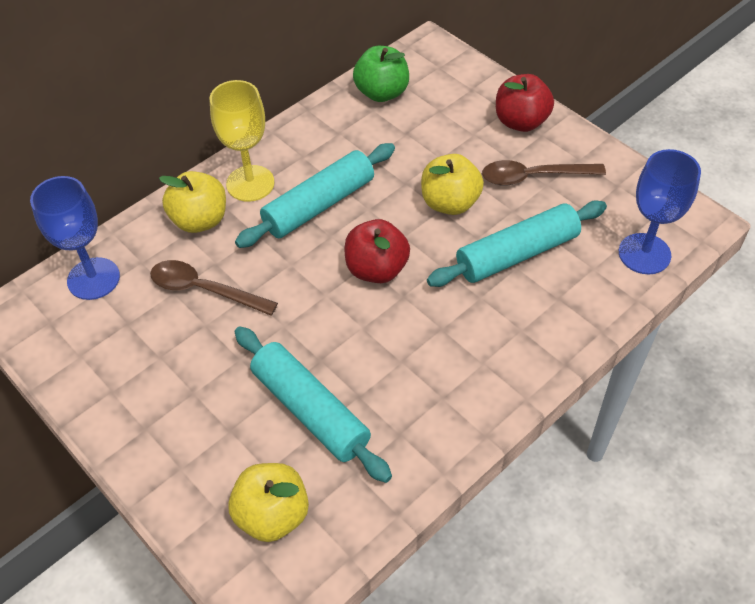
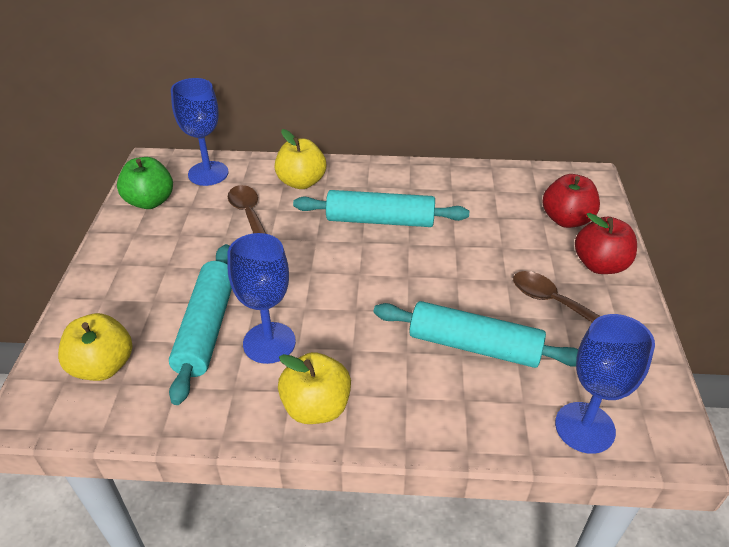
camera: 45 degrees right, 10 degrees down
yellow goblet [210,80,275,202] -> none
red apple [345,219,410,283] -> red apple moved to [542,174,600,228]
green apple [353,46,409,102] -> green apple moved to [117,157,173,209]
yellow apple [421,154,484,215] -> yellow apple moved to [278,352,351,424]
none -> blue goblet [227,233,296,364]

